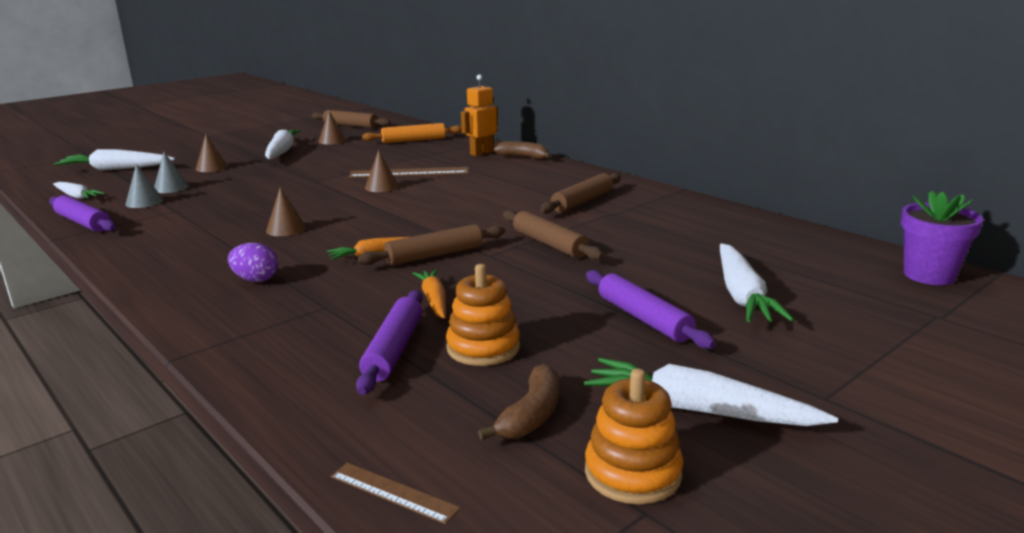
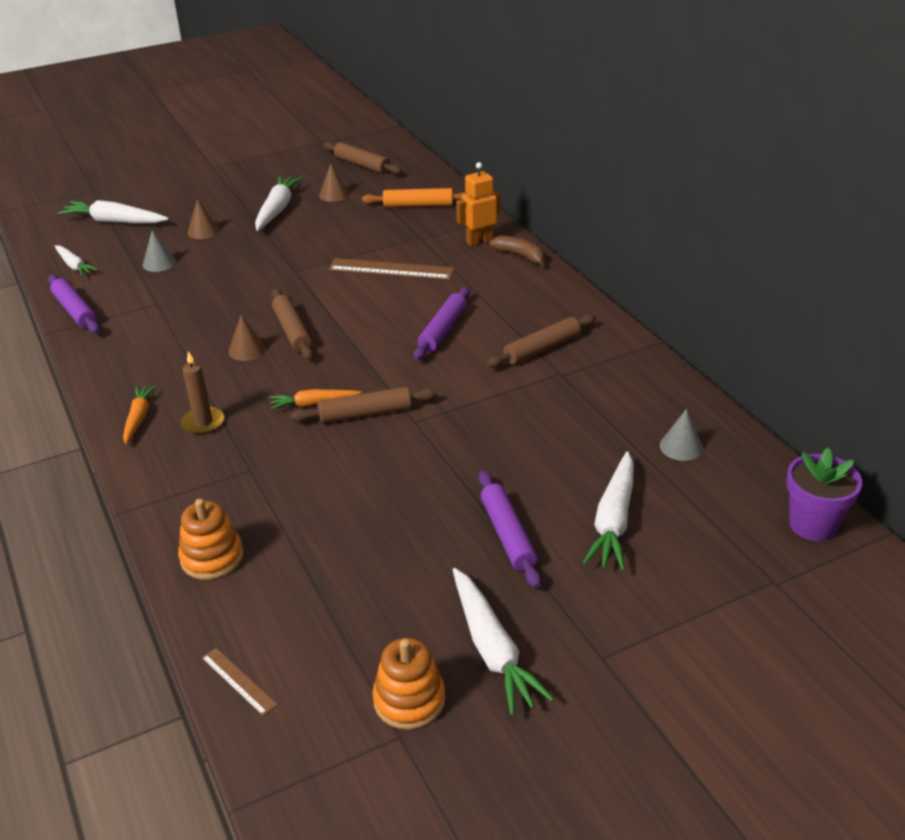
camera: 15 degrees right, 15 degrees up
grey cone [125,164,163,208] -> grey cone moved to [660,409,703,461]
purple egg [228,243,279,282] -> brown candle [181,351,225,435]
purple rolling pin [356,290,423,395] -> purple rolling pin moved to [414,287,470,360]
brown cone [365,150,399,192] -> none
orange carrot [412,269,446,319] -> orange carrot moved to [123,385,156,444]
orange stacking toy [446,264,520,366] -> orange stacking toy moved to [178,499,243,580]
brown banana [478,364,559,440] -> none
brown rolling pin [503,210,604,260] -> brown rolling pin moved to [271,289,313,360]
white carrot [584,358,838,426] -> white carrot turned 150 degrees counterclockwise [453,568,554,716]

